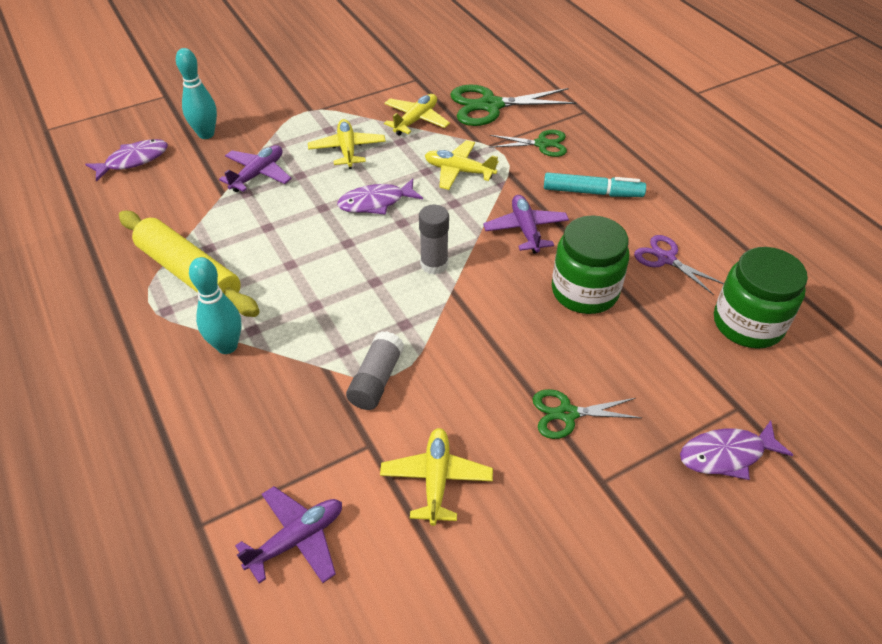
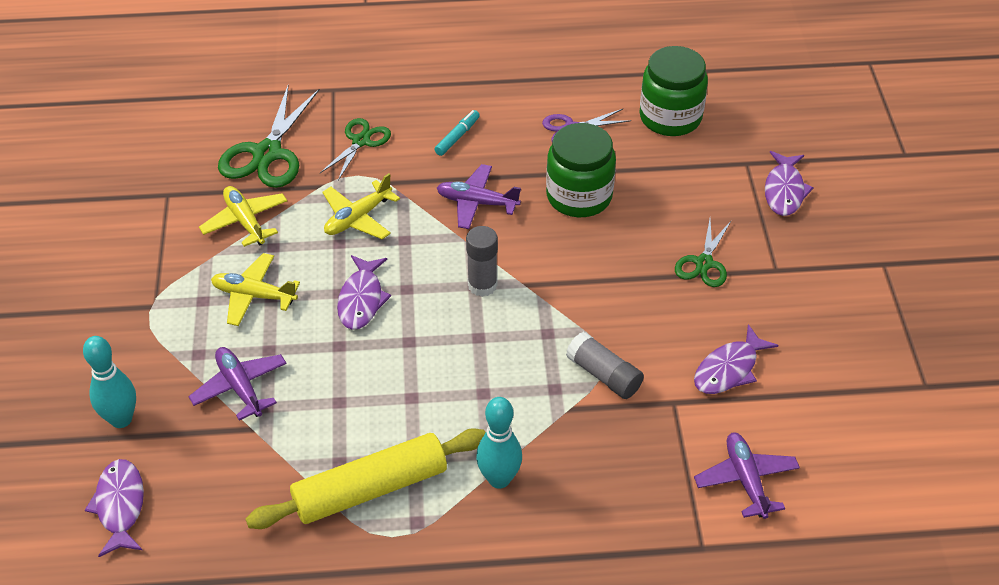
camera: 65 degrees left, 0 degrees up
yellow plane [380,428,493,526] -> purple fish [694,324,779,394]
turquoise marker [544,172,646,197] -> turquoise marker [435,110,480,156], size x0.63

